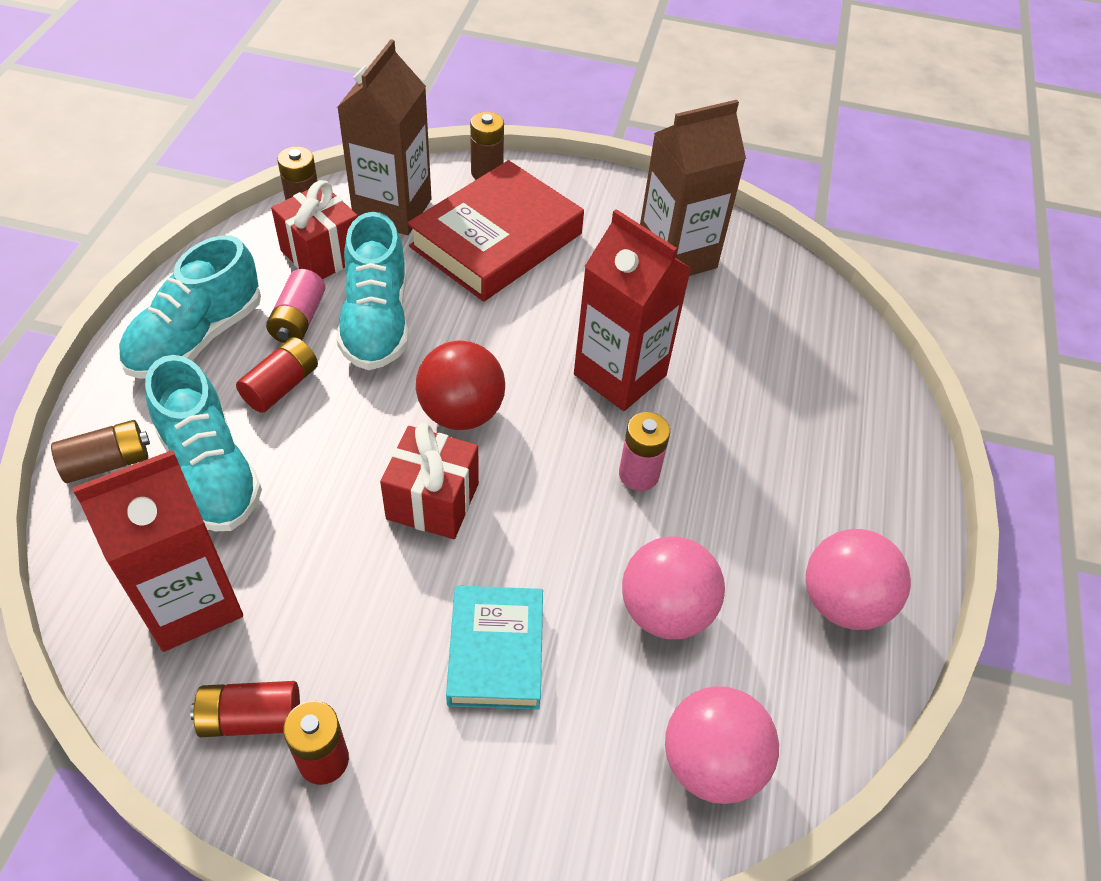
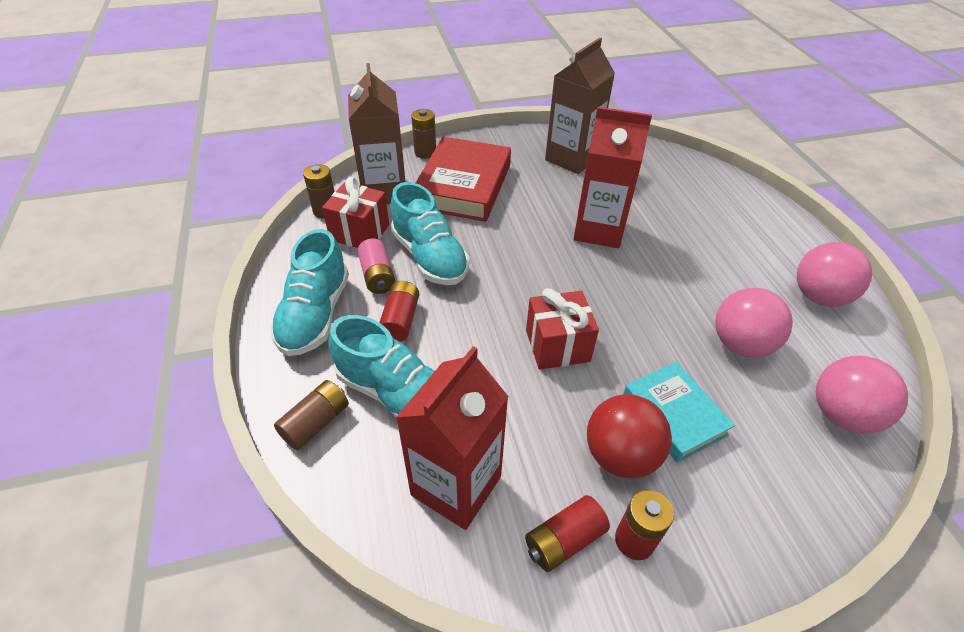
camera: 25 degrees left, 5 degrees down
red ball [416,341,505,430] -> red ball moved to [587,394,672,478]
pink battery [619,412,670,491] -> none

